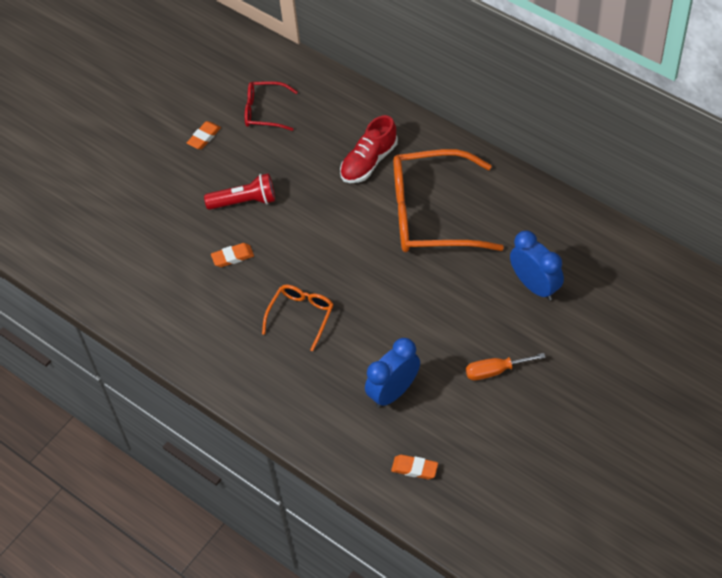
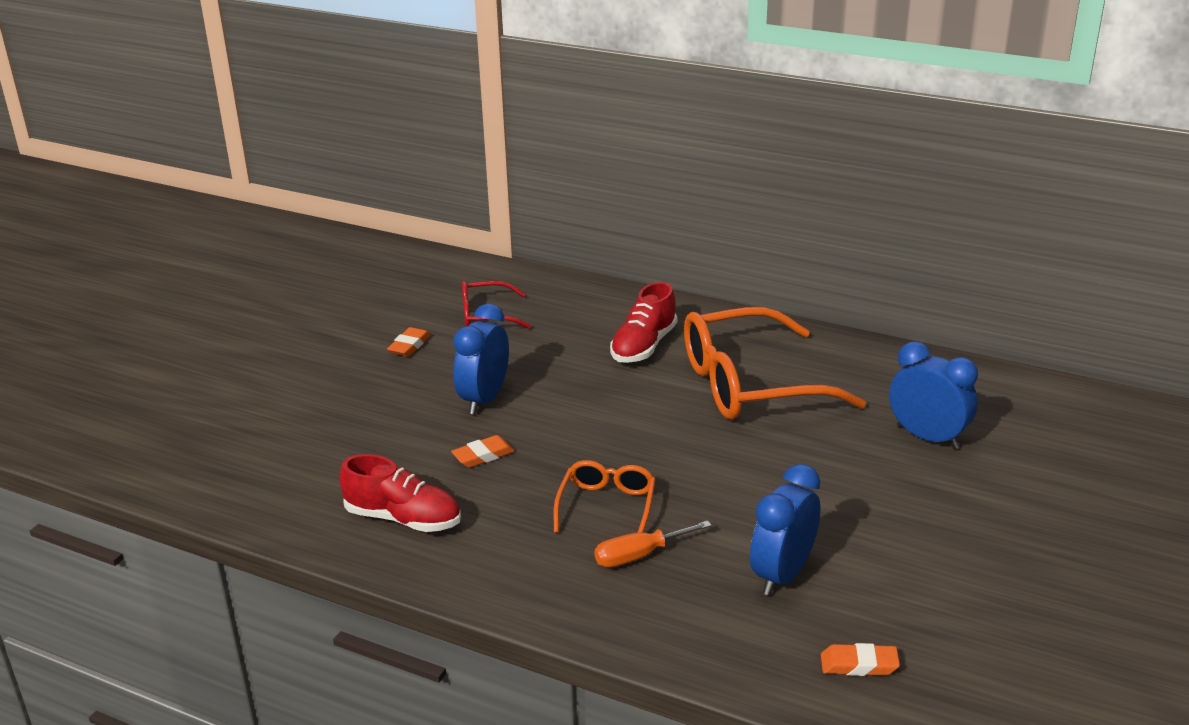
camera: 15 degrees left, 25 degrees down
red flashlight [204,173,275,210] -> blue clock [453,304,509,414]
orange screwdriver [466,353,546,380] -> orange screwdriver moved to [594,520,712,568]
none -> red shoe [339,454,461,532]

